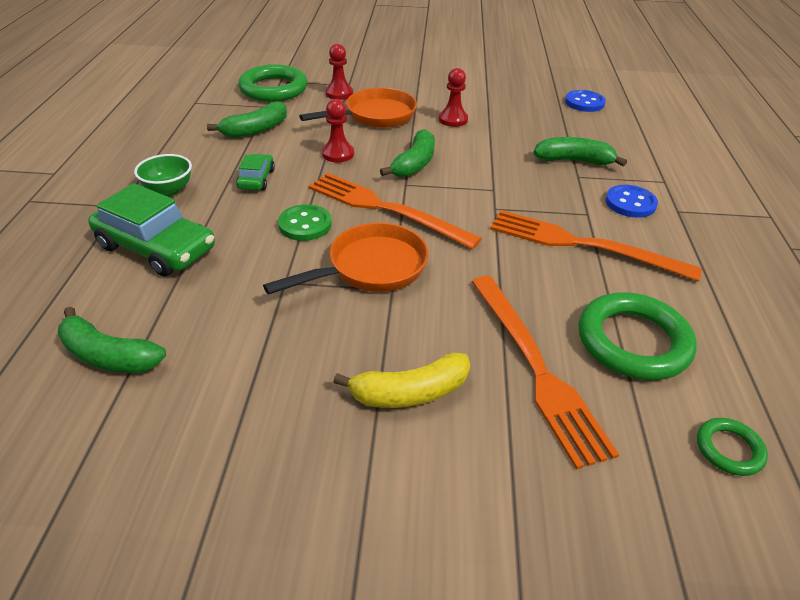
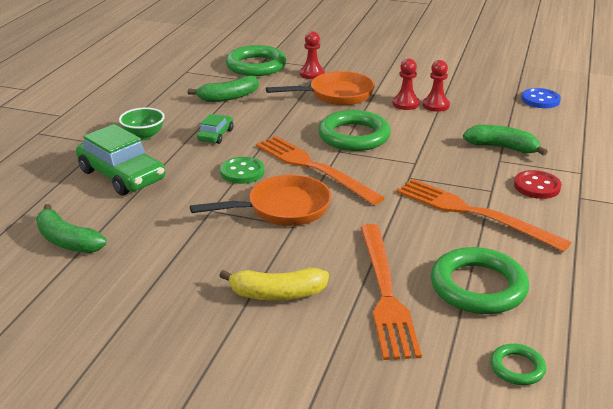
camera: 15 degrees right, 10 degrees down
red pawn [322,99,354,162] -> red pawn moved to [423,60,450,112]
green banana [380,129,435,177] -> green ring [318,110,391,151]
blue button [605,185,658,218] -> red button [514,170,562,199]

